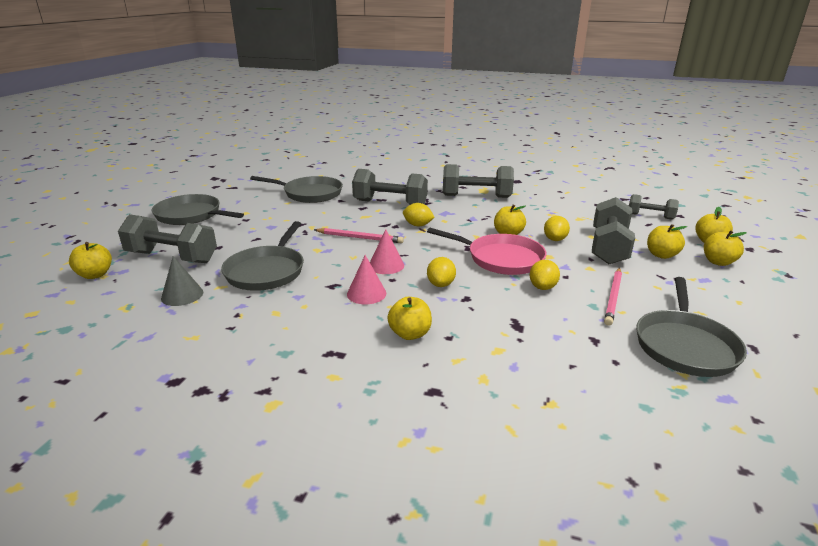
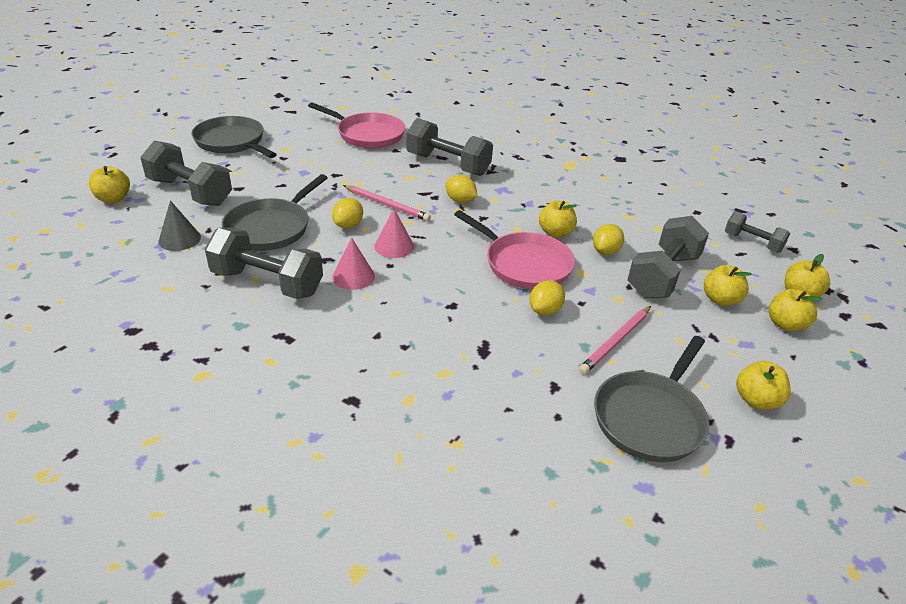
camera: 15 degrees right, 10 degrees up
grey pan [250,176,343,203] -> pink pan [308,102,405,148]
yellow apple [387,297,432,340] -> yellow apple moved to [736,361,791,410]
yellow lemon [427,257,456,287] -> yellow lemon moved to [332,198,363,228]
grey dumbbell [443,164,514,198] -> grey dumbbell moved to [205,228,323,299]

